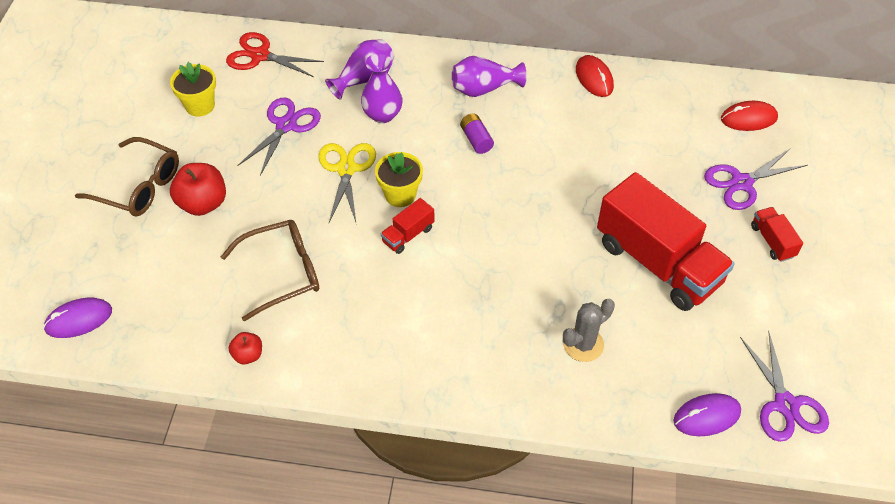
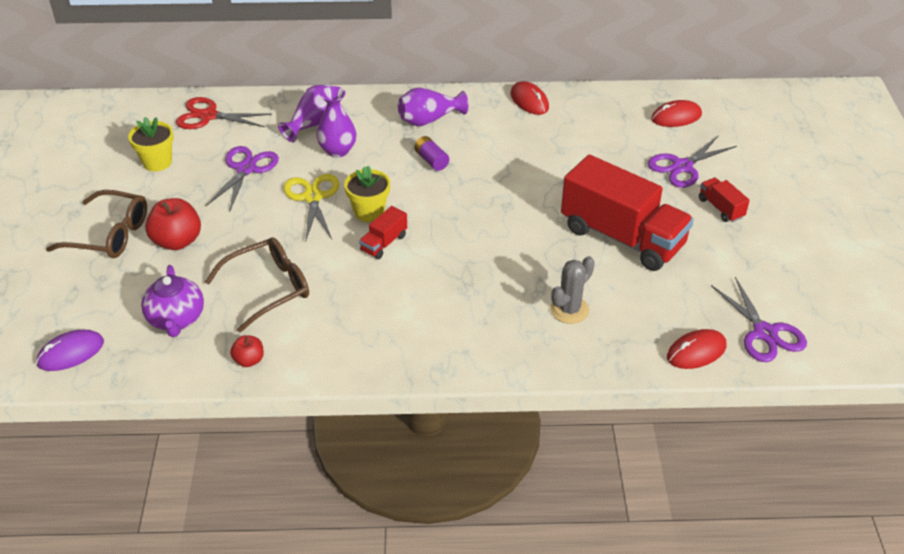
camera: 10 degrees left, 10 degrees down
purple mouse [673,393,741,436] -> red mouse [667,329,727,369]
none -> purple teapot [141,265,204,337]

